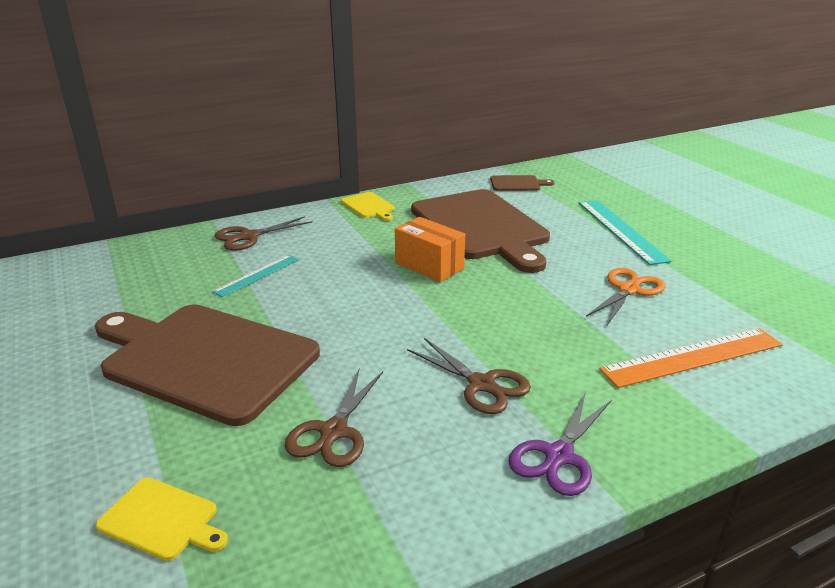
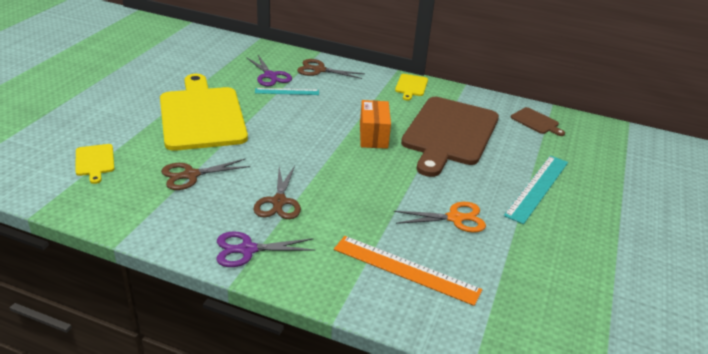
camera: 45 degrees right, 5 degrees up
brown cutting board [95,304,320,426] -> yellow cutting board [160,74,248,151]
none -> purple scissors [246,55,292,86]

